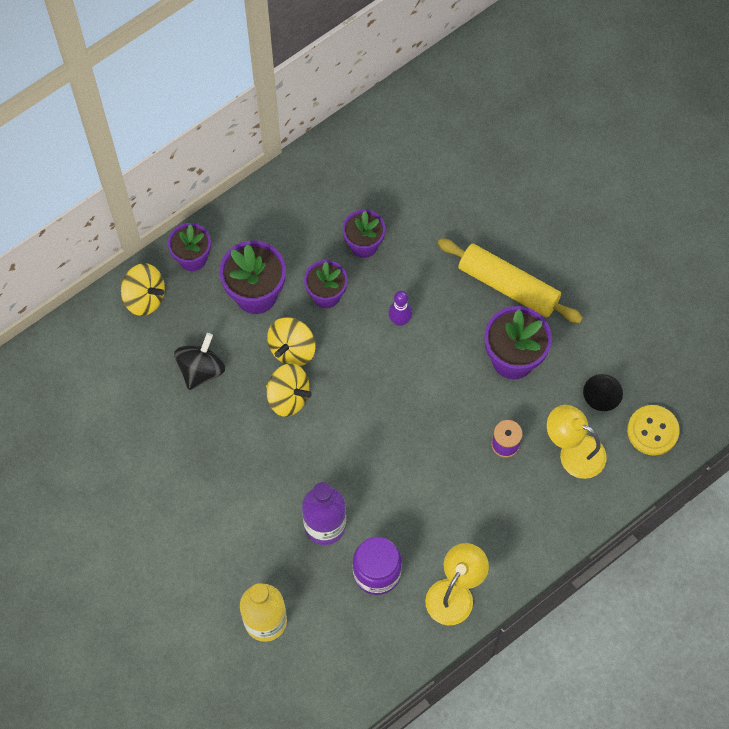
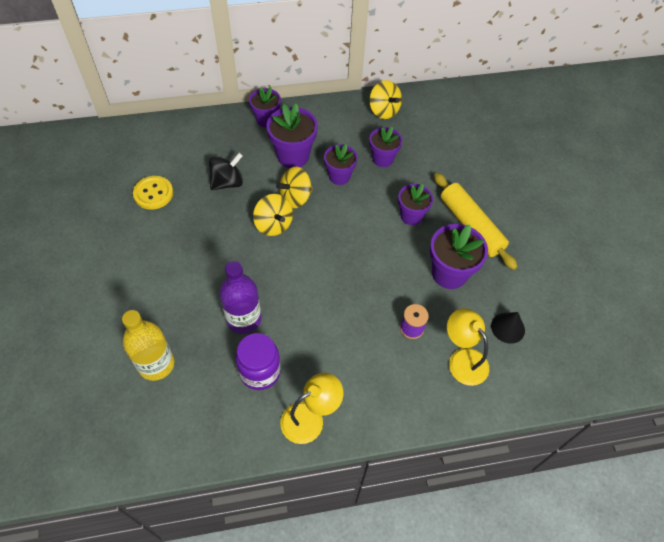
camera: 25 degrees right, 10 degrees down
yellow spinning top [121,263,165,316] -> yellow spinning top moved to [369,80,402,119]
purple bowling pin [388,291,412,326] -> none
yellow button [627,405,680,456] -> yellow button moved to [133,176,173,210]
none -> purple flower pot [398,184,433,225]

